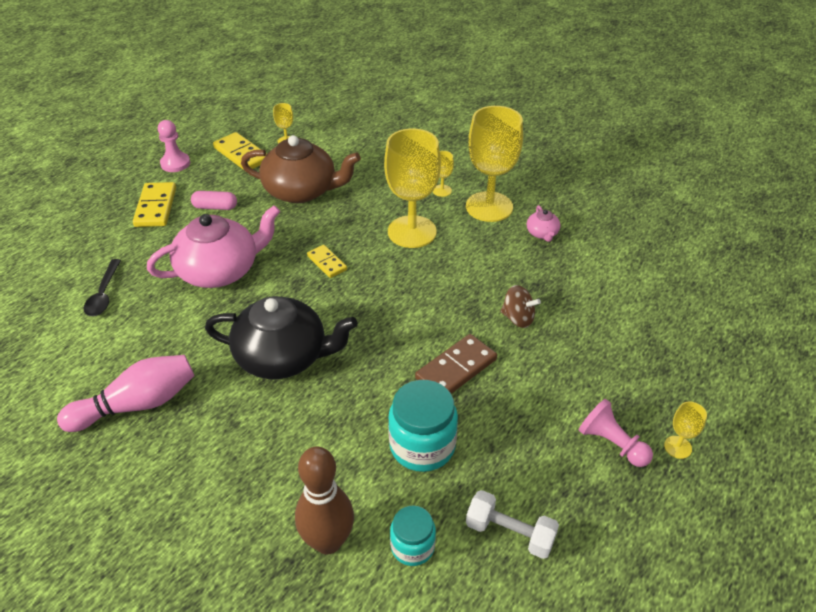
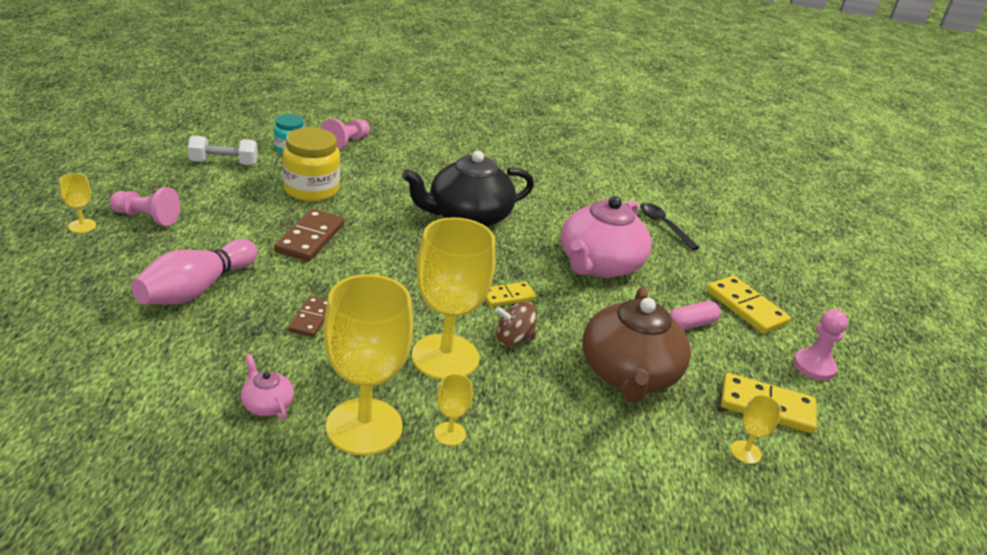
camera: 145 degrees right, 10 degrees down
pink bowling pin [57,355,194,432] -> pink bowling pin moved to [131,239,257,305]
brown teapot [241,135,361,203] -> brown teapot turned 60 degrees counterclockwise [582,287,691,403]
brown bowling pin [295,446,354,554] -> pink pawn [321,119,370,150]
yellow domino [307,245,347,278] -> yellow domino turned 45 degrees counterclockwise [485,282,536,307]
turquoise jar [388,380,458,472] -> yellow jar [283,127,340,202]
brown spinning top [501,285,541,328] -> brown spinning top moved to [495,301,536,346]
none -> brown domino [288,296,328,337]

